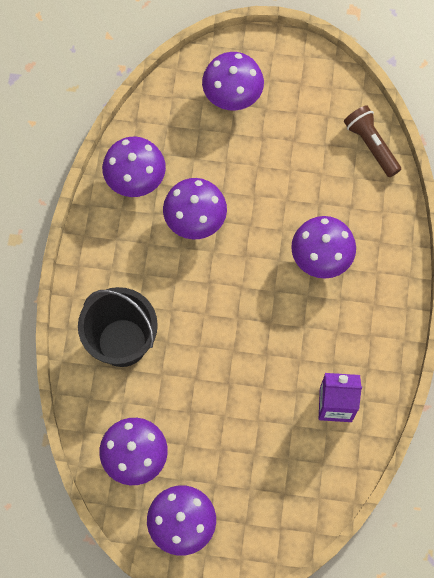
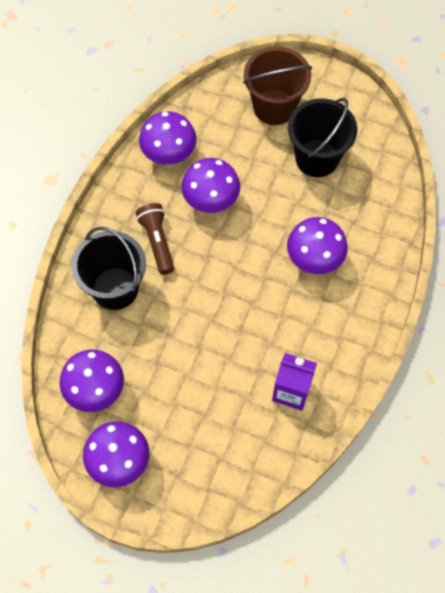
camera: 15 degrees right, 5 degrees down
purple mushroom [202,52,264,110] -> brown bucket [243,47,312,125]
brown flashlight [344,105,401,177] -> brown flashlight moved to [136,203,174,275]
none -> black bucket [288,98,358,177]

